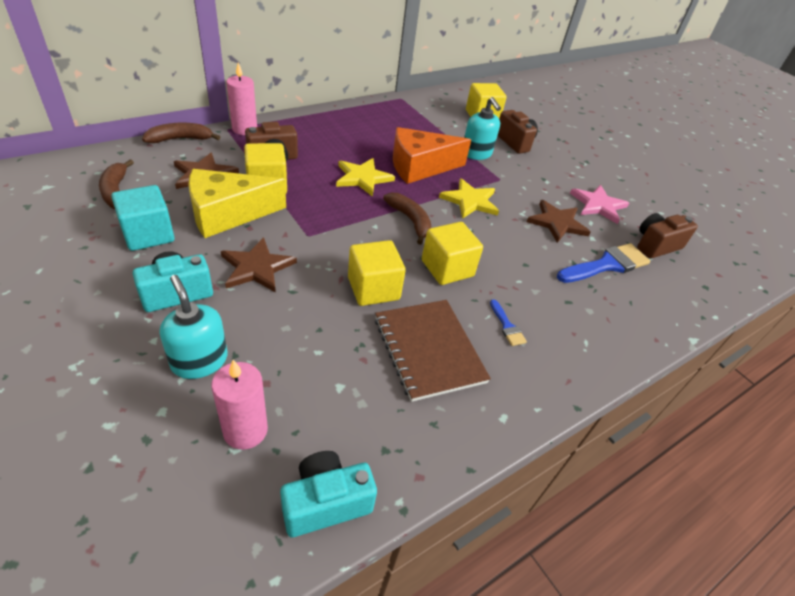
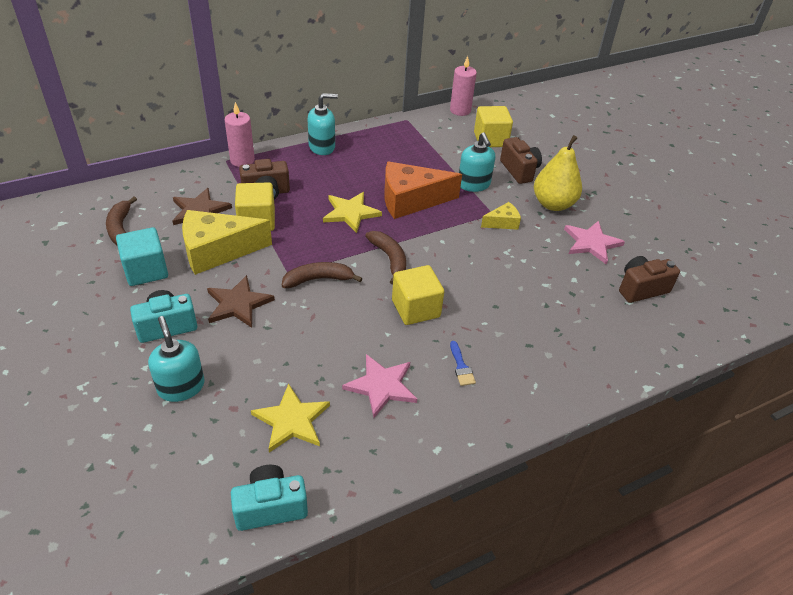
camera: 10 degrees right, 0 degrees up
brown banana [142,122,220,143] -> brown banana moved to [282,262,363,288]
pink candle [211,360,268,450] -> pink candle moved to [450,56,477,116]
yellow cube [348,240,406,306] -> none
brown notebook [375,300,491,402] -> pink star [342,354,417,418]
yellow star [439,178,499,219] -> yellow star moved to [251,383,330,453]
brown star [527,200,590,243] -> none
blue brush [557,243,650,283] -> none
none -> turquoise soap dispenser [308,93,338,155]
none -> yellow cheese [481,202,521,230]
none -> yellow pear [534,135,582,211]

